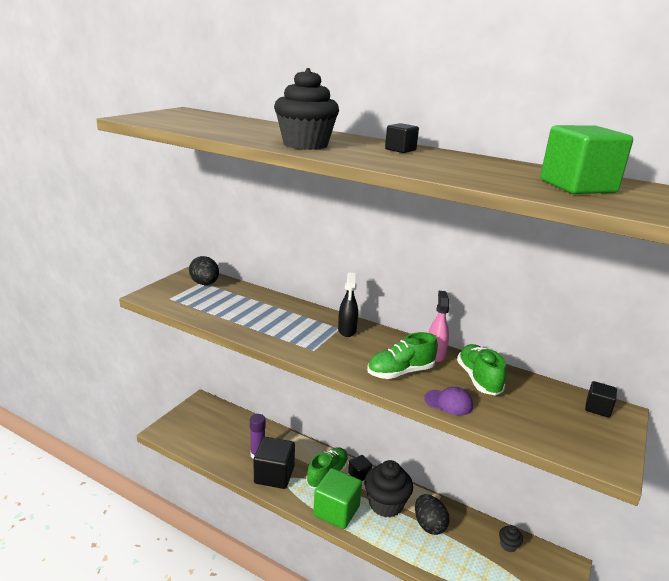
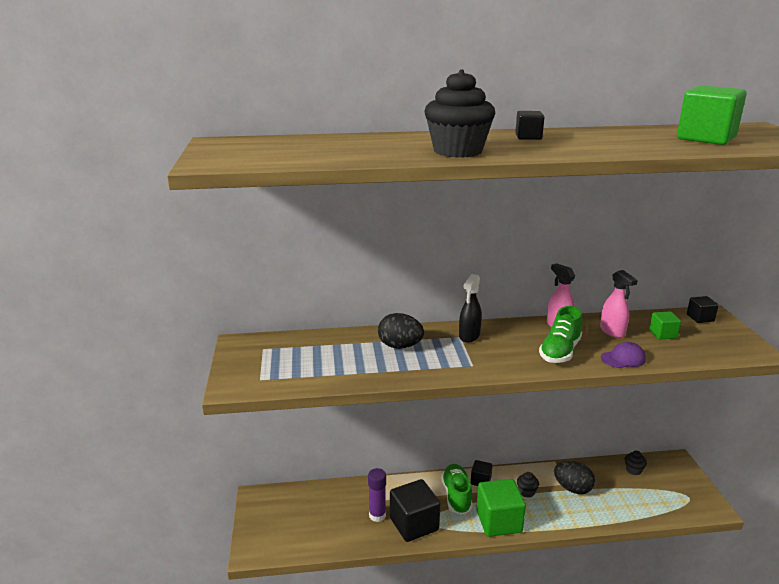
camera: 35 degrees left, 0 degrees up
black egg [189,256,219,285] -> black egg moved to [378,313,424,349]
black spray bottle [338,273,358,337] -> black spray bottle turned 60 degrees clockwise [459,274,482,343]
black cupcake [364,460,413,518] -> black cupcake [517,472,539,498], size x0.45
green shoe [457,344,507,395] -> pink spray bottle [600,270,638,338]
none -> green cube [649,312,681,339]

